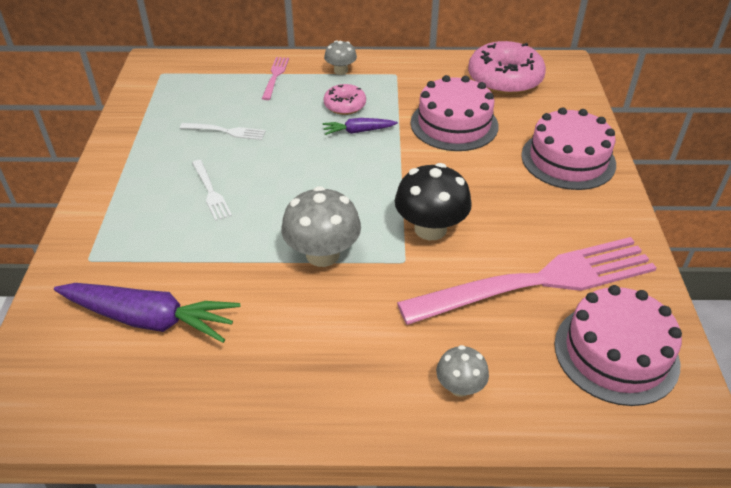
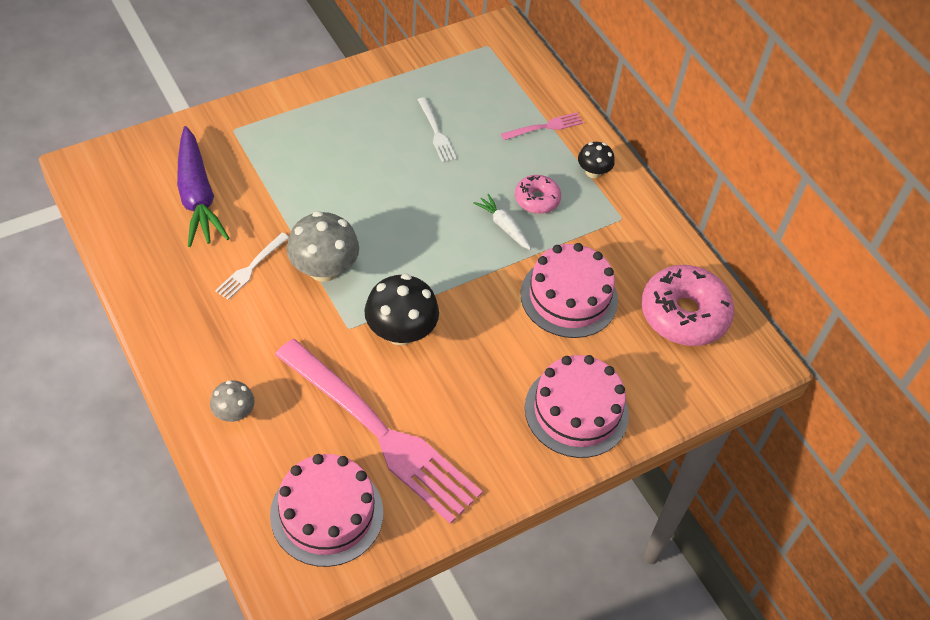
camera: 55 degrees right, 10 degrees up
white fork [192,160,232,221] -> white fork moved to [215,233,289,300]
purple carrot [322,118,398,135] -> white carrot [473,194,531,250]
grey mushroom [324,40,357,75] -> black mushroom [578,142,615,178]

